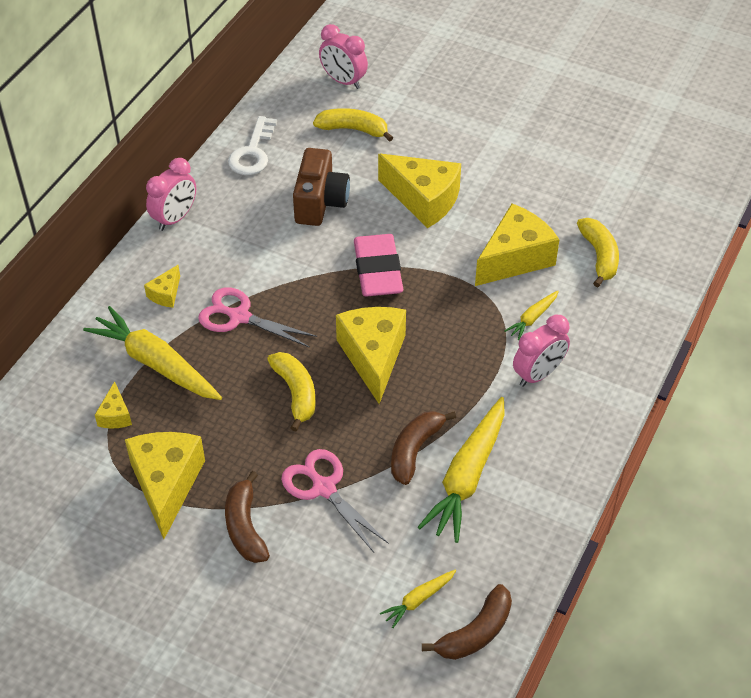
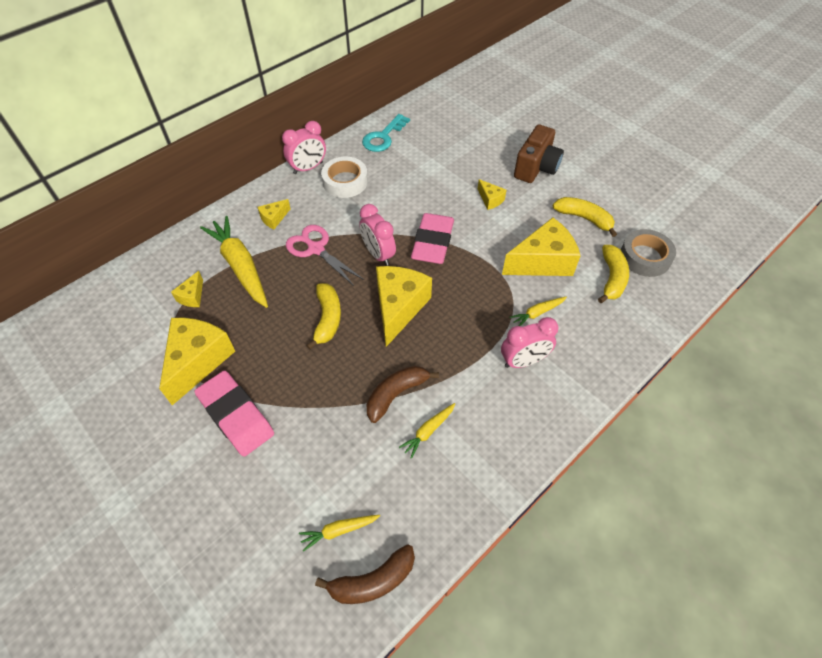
camera: 20 degrees right, 5 degrees up
brown banana [225,471,270,563] -> pink eraser [194,371,274,457]
white key [228,116,277,175] -> turquoise key [362,114,410,152]
pink scissors [281,449,389,552] -> none
brown camera [293,148,350,226] -> brown camera moved to [514,125,564,183]
yellow banana [313,108,393,142] -> yellow banana moved to [553,197,617,237]
pink clock [319,24,368,89] -> pink clock moved to [359,204,396,266]
yellow cheese [378,154,461,228] -> yellow cheese [478,179,507,210], size x0.47
yellow carrot [418,397,505,543] -> yellow carrot [399,403,455,459], size x0.47
none -> white tape [321,157,368,198]
none -> grey tape [621,229,676,277]

